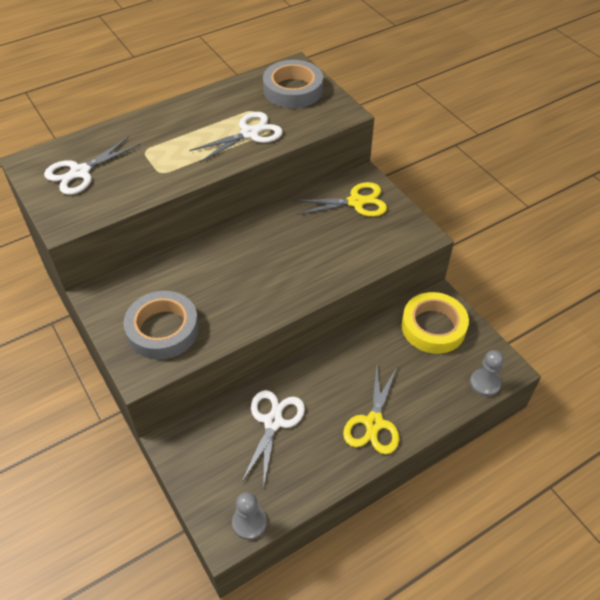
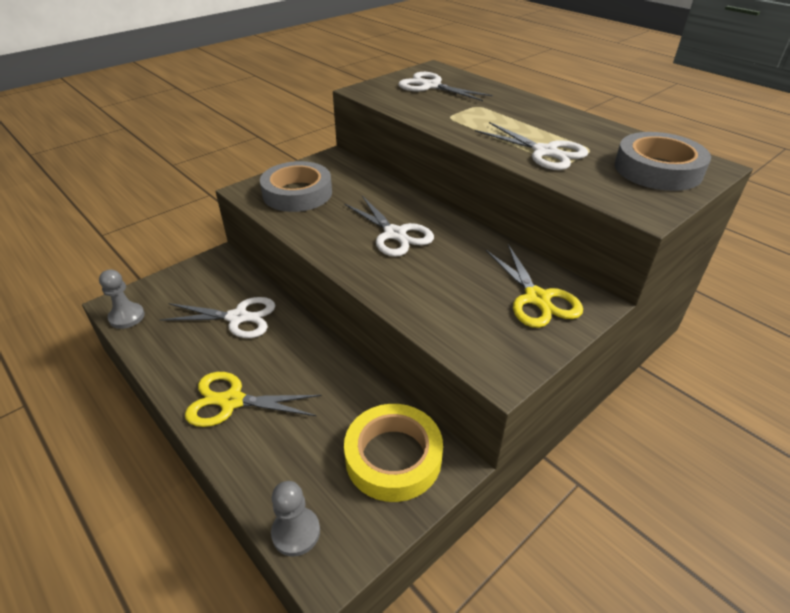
camera: 80 degrees right, 10 degrees down
none -> white scissors [344,196,434,257]

